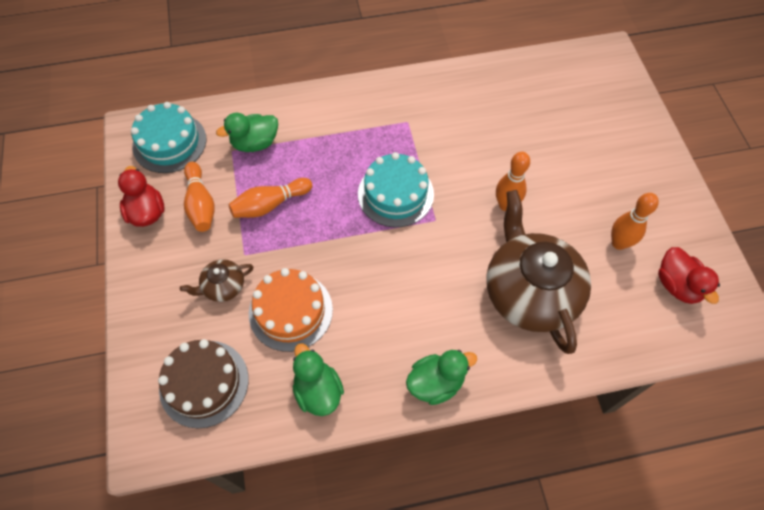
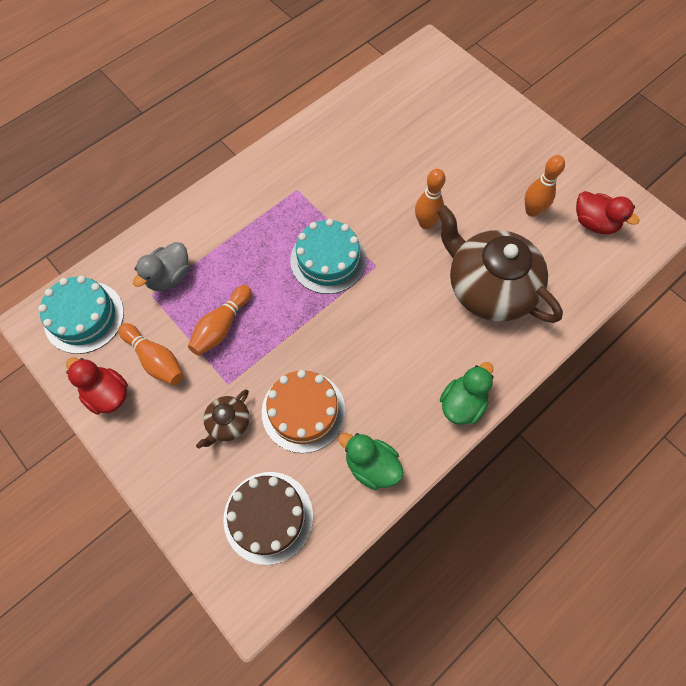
camera: 30 degrees left, 5 degrees up
green duck [216,113,278,152] -> grey duck [133,242,189,291]

